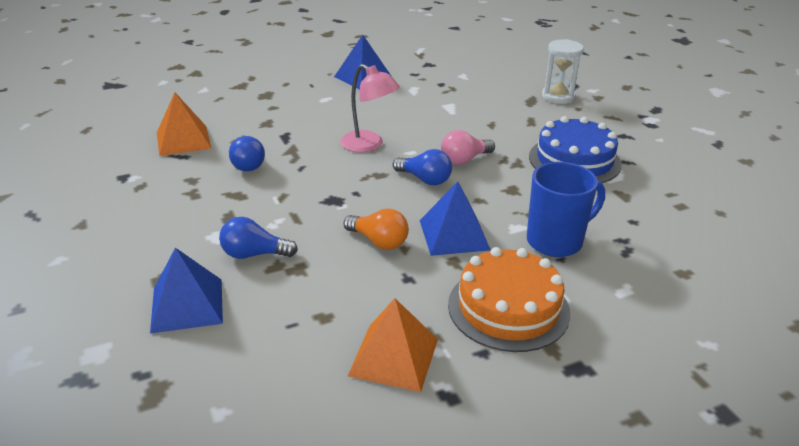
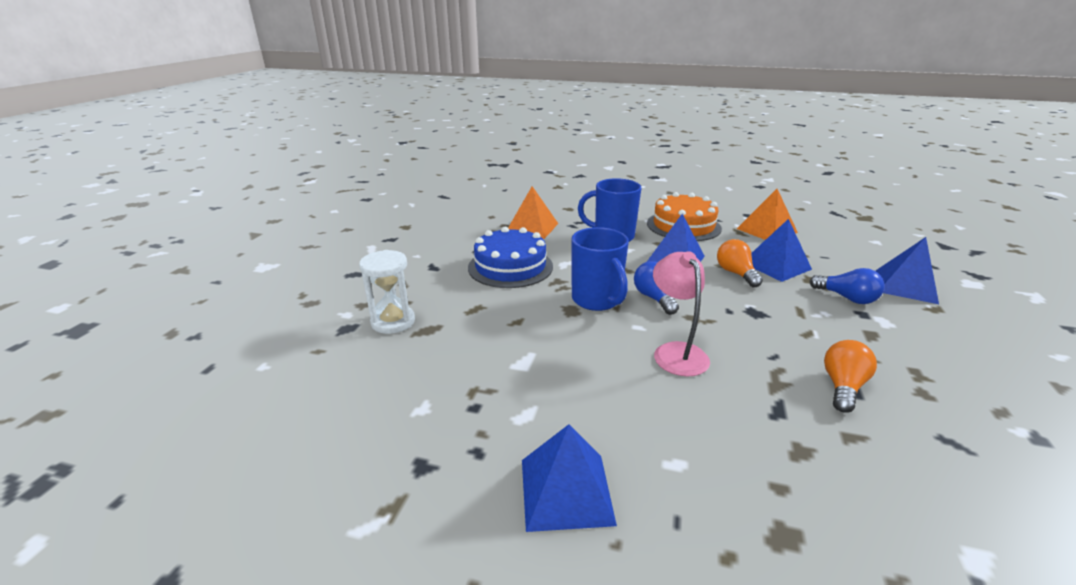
camera: 140 degrees left, 5 degrees down
orange pyramid [157,93,211,156] -> orange pyramid moved to [508,186,558,239]
blue light bulb [229,136,265,171] -> orange light bulb [824,340,877,413]
pink light bulb [441,130,495,165] -> blue mug [571,227,629,311]
none -> blue pyramid [751,219,812,282]

